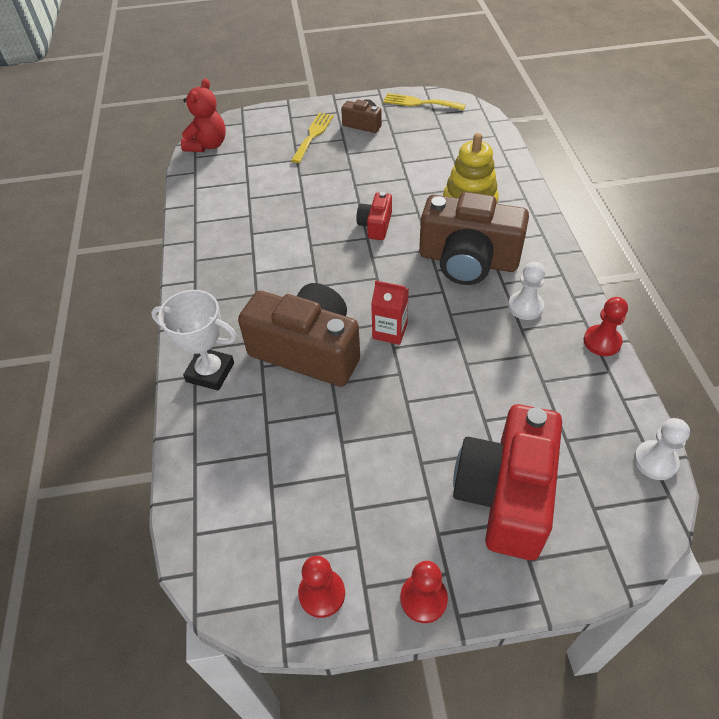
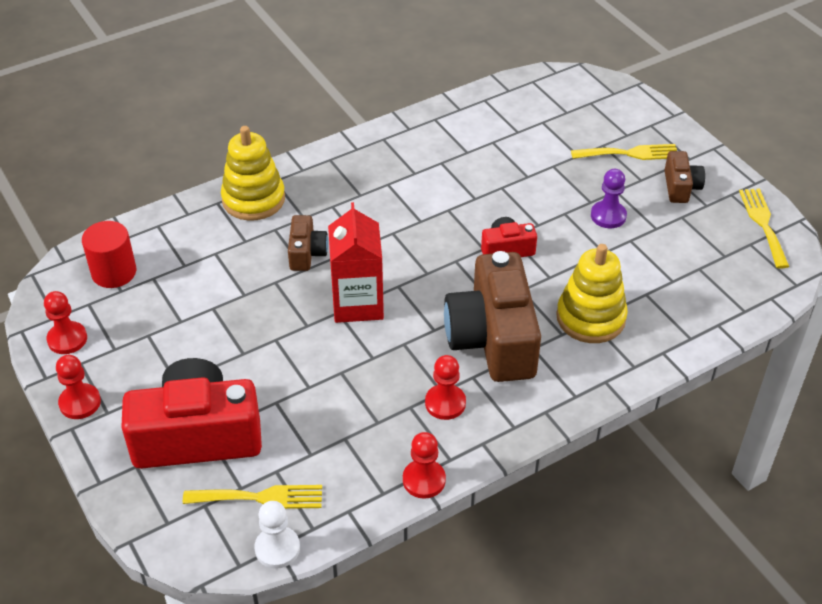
camera: 65 degrees right, 5 degrees down
white trophy [151,290,237,391] -> yellow stacking toy [221,126,285,221]
red teddy bear [181,78,226,152] -> none
brown camera [238,283,360,387] -> brown camera [288,215,328,271], size x0.47
red carton [371,280,409,345] -> red carton [328,202,384,323], size x1.58
white pawn [508,262,545,320] -> red pawn [425,355,466,420]
none -> red cylinder [82,221,136,288]
none -> yellow fork [183,485,322,509]
none -> purple pawn [591,169,627,228]

